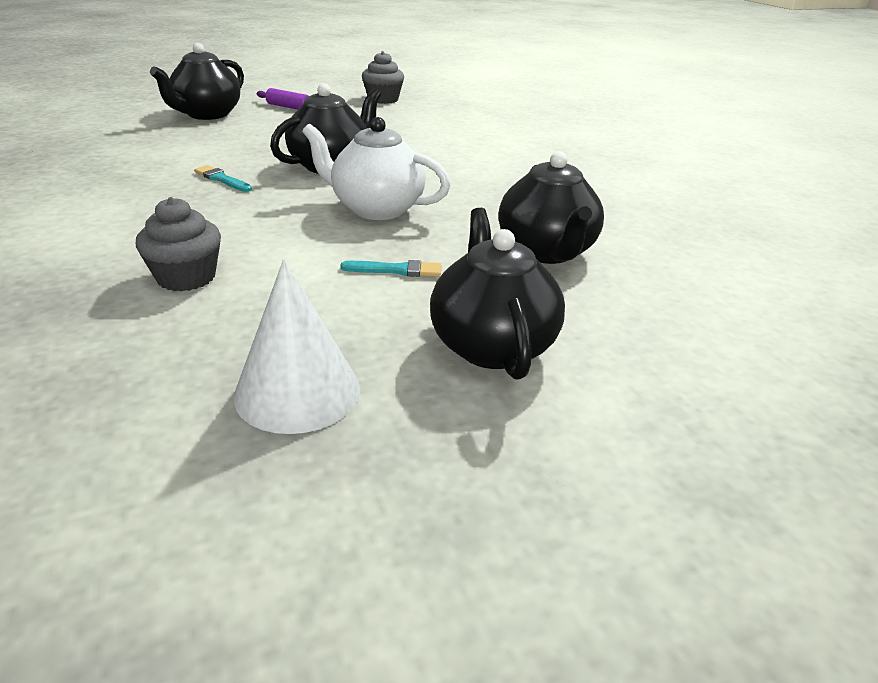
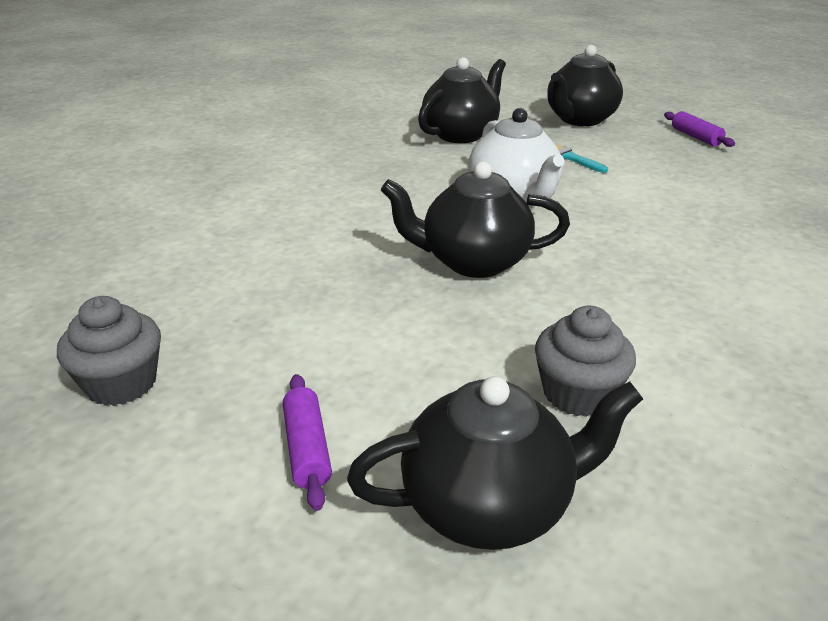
camera: 130 degrees left, 0 degrees up
grey cupcake [136,197,221,291] -> grey cupcake moved to [535,306,636,417]
turquoise brush [194,165,252,192] -> none
white cone [234,259,360,434] -> purple rolling pin [664,111,735,147]

